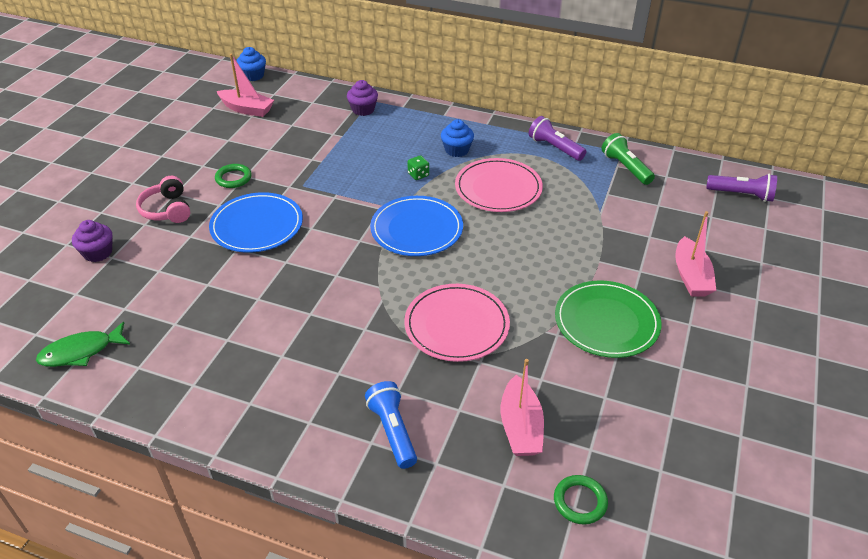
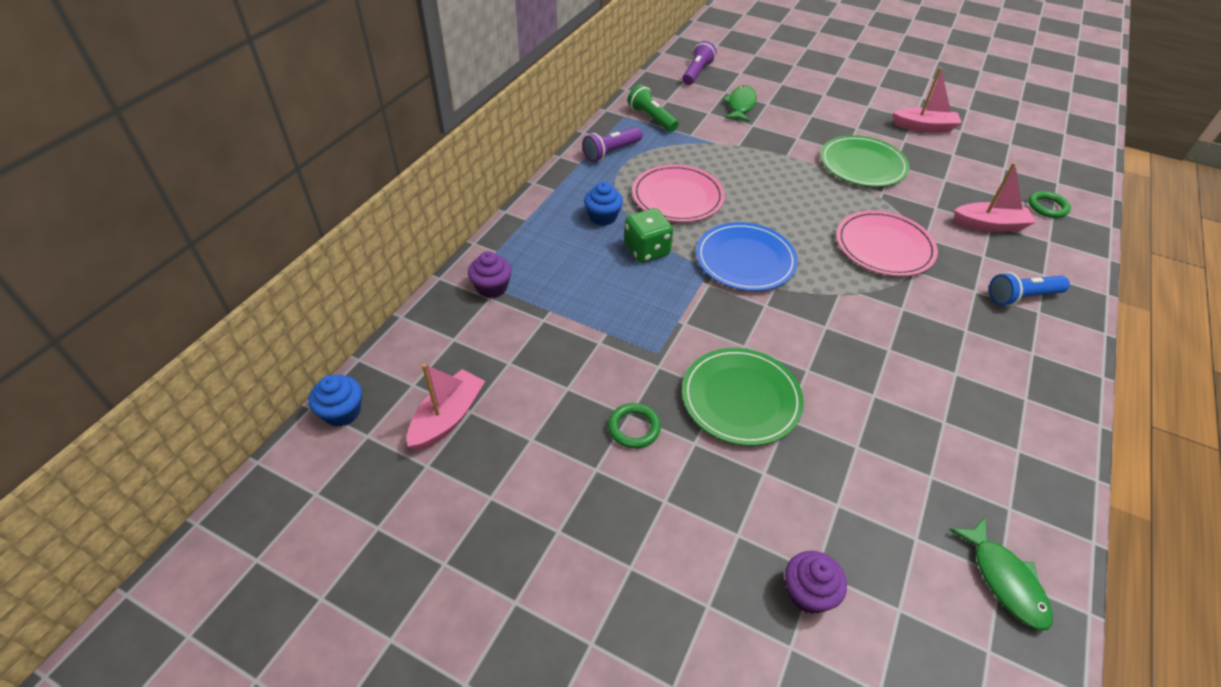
camera: 85 degrees left, 5 degrees up
pink headphones [136,176,190,223] -> none
blue plate [209,192,303,253] -> green plate [682,348,804,446]
green dice [407,155,429,180] -> green dice [624,208,673,263], size x1.87
green flashlight [602,133,655,185] -> green flashlight turned 75 degrees clockwise [627,84,678,132]
pink boat [675,211,716,297] -> pink boat moved to [893,67,962,132]
none -> green fish [723,86,757,122]

